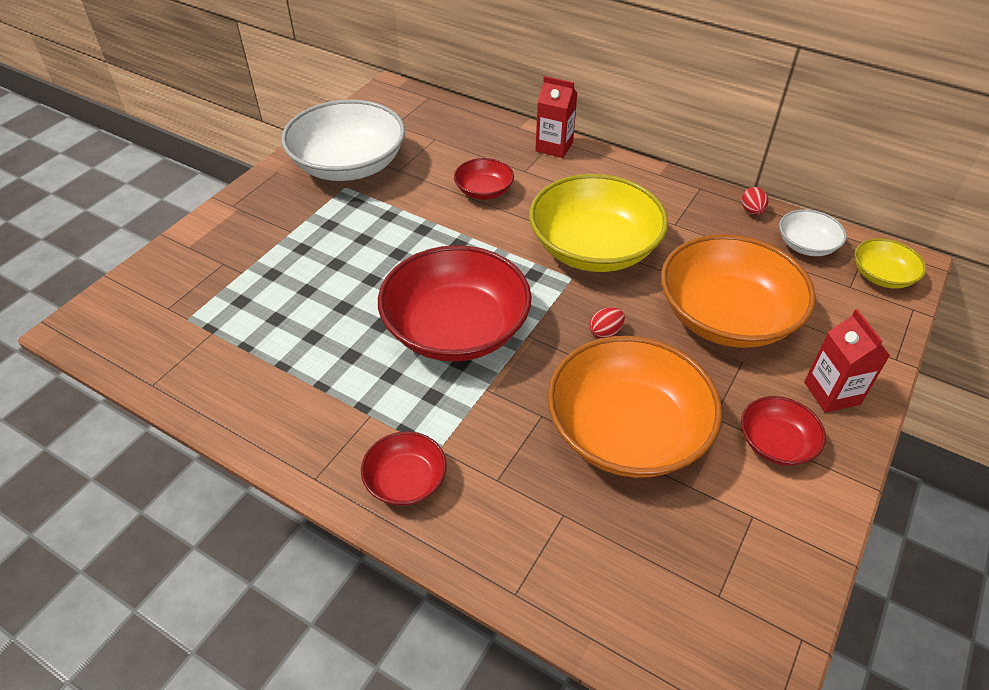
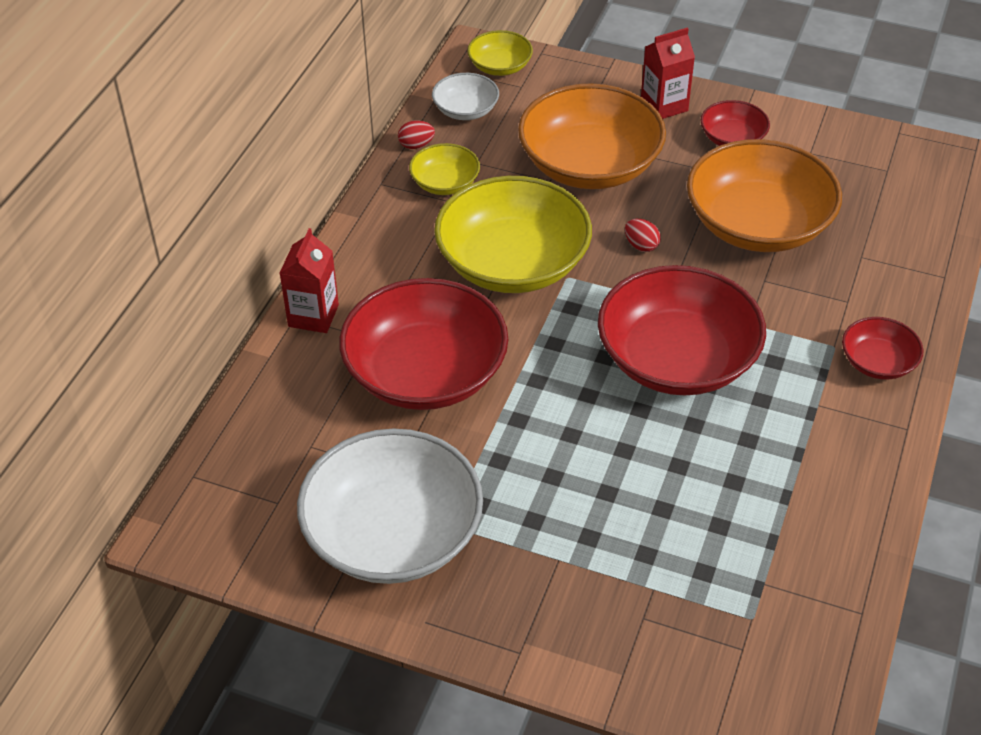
camera: 100 degrees left, 0 degrees up
red bowl [454,158,514,200] -> red bowl [339,278,508,410], size x2.07
none -> yellow bowl [409,143,480,195]

